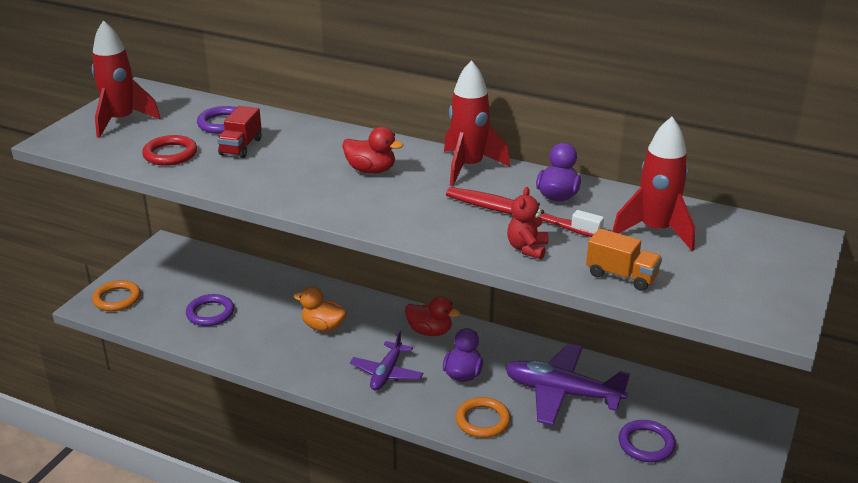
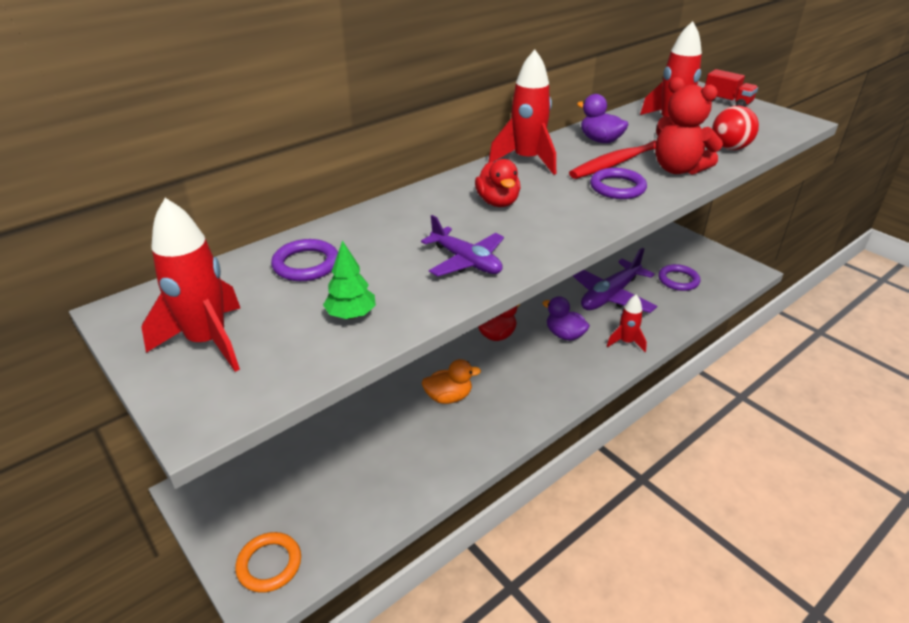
camera: 65 degrees left, 5 degrees up
red ring [142,135,197,166] -> green tree [323,240,376,319]
purple ring [186,294,234,326] -> purple ring moved to [590,168,647,199]
red truck [217,106,262,158] -> red truck moved to [705,69,758,107]
orange duck [294,286,347,332] -> orange duck turned 150 degrees counterclockwise [422,359,481,404]
red duck [342,127,404,174] -> red duck turned 120 degrees clockwise [475,159,520,207]
purple plane [350,330,423,391] -> purple plane moved to [421,215,504,277]
orange ring [456,397,511,438] -> red rocket [607,295,647,352]
red teddy bear [507,187,548,260] -> red teddy bear [655,77,723,175], size x1.68
orange truck [586,228,662,291] -> red ball [712,106,759,150]

